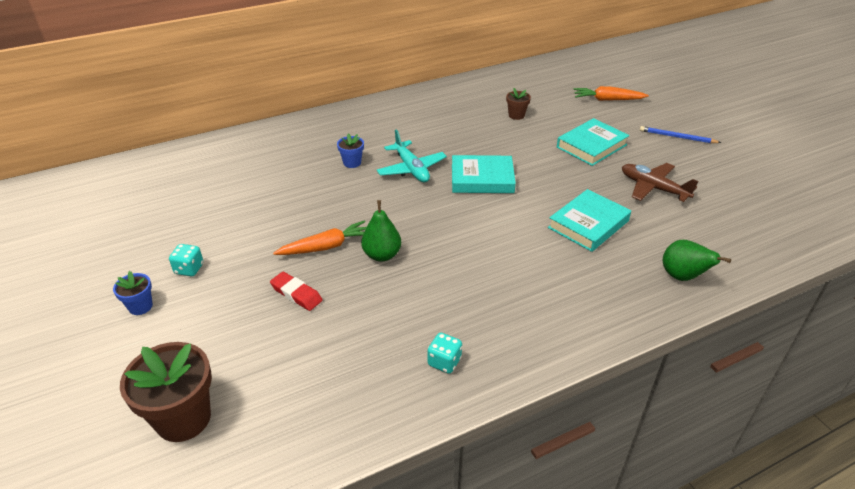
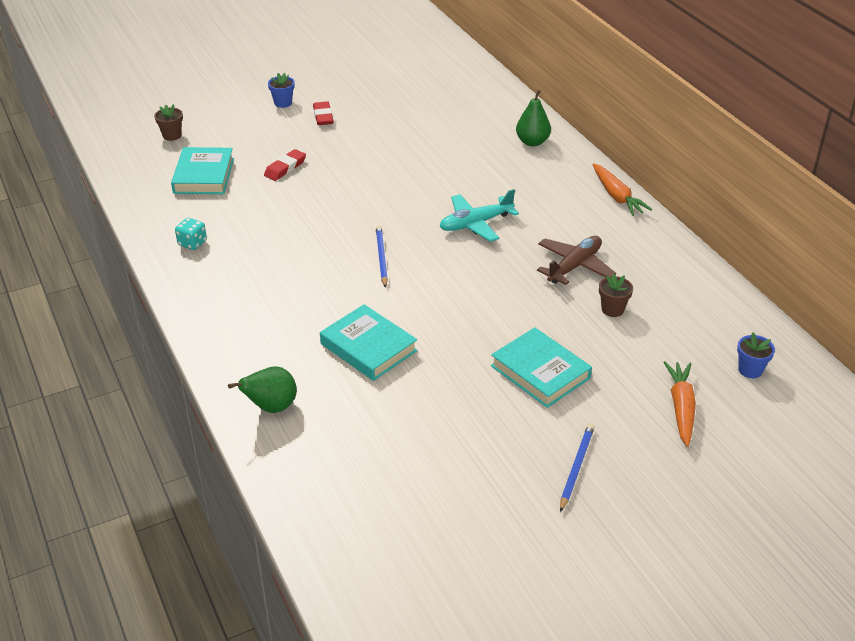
camera: 90 degrees right, 0 degrees up
brown flower pot [120,342,212,442] -> brown flower pot [154,104,183,141], size x0.51
turquoise dice [169,244,204,276] -> red eraser [313,101,334,125]
orange carrot [273,221,367,255] -> orange carrot moved to [593,163,652,216]
blue flower pot [337,133,364,168] -> blue flower pot moved to [737,333,775,378]
green pear [361,200,401,262] -> green pear moved to [516,90,551,147]
turquoise book [452,155,516,193] -> turquoise book moved to [171,147,234,194]
brown plane [622,163,698,202] -> brown plane moved to [537,236,616,285]
none -> blue pencil [376,225,388,288]

